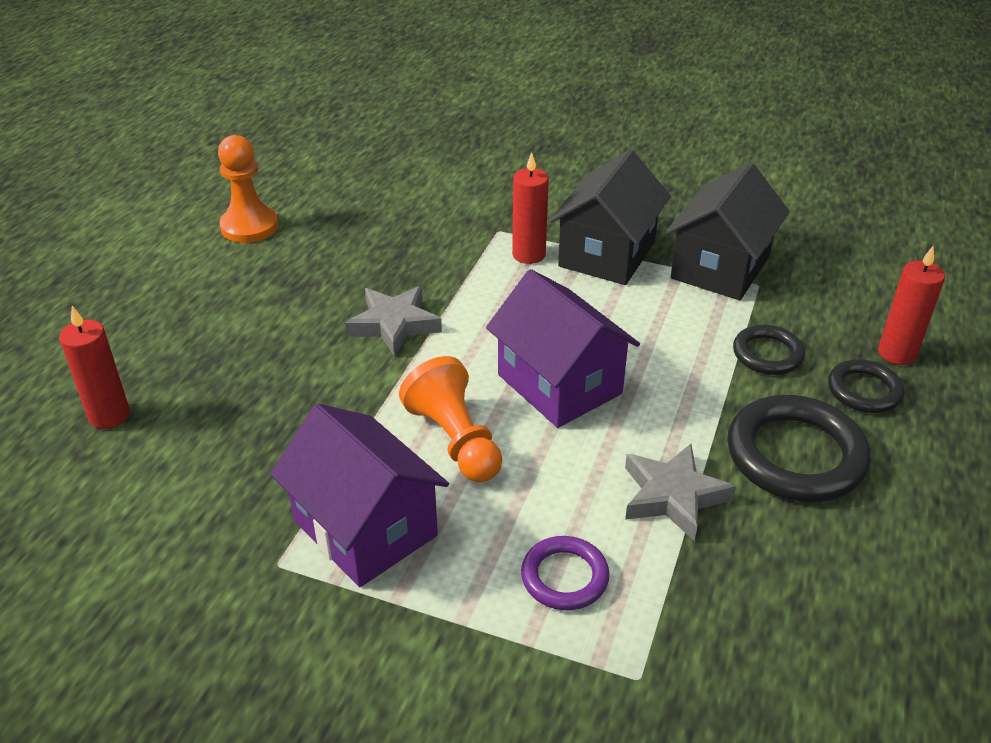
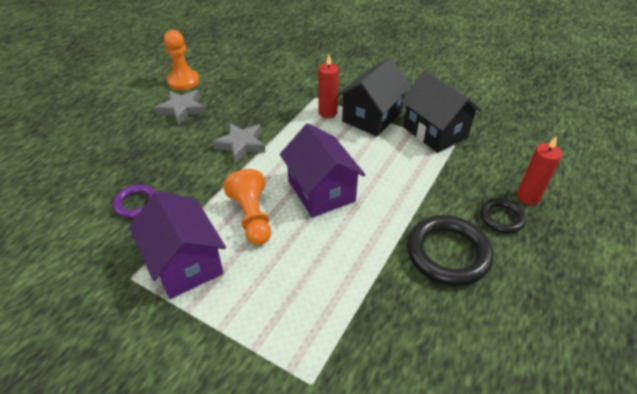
camera: 10 degrees right, 5 degrees up
red candle [59,306,130,429] -> none
purple ring [521,536,610,610] -> purple ring moved to [113,185,156,218]
grey star [625,444,736,541] -> grey star moved to [154,90,206,125]
black house [666,162,790,300] -> black house turned 75 degrees counterclockwise [401,71,482,153]
black ring [733,325,805,375] -> none

